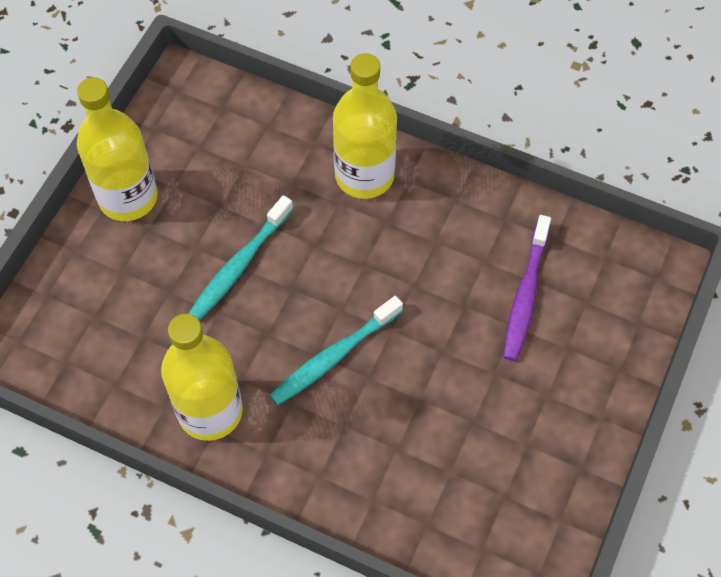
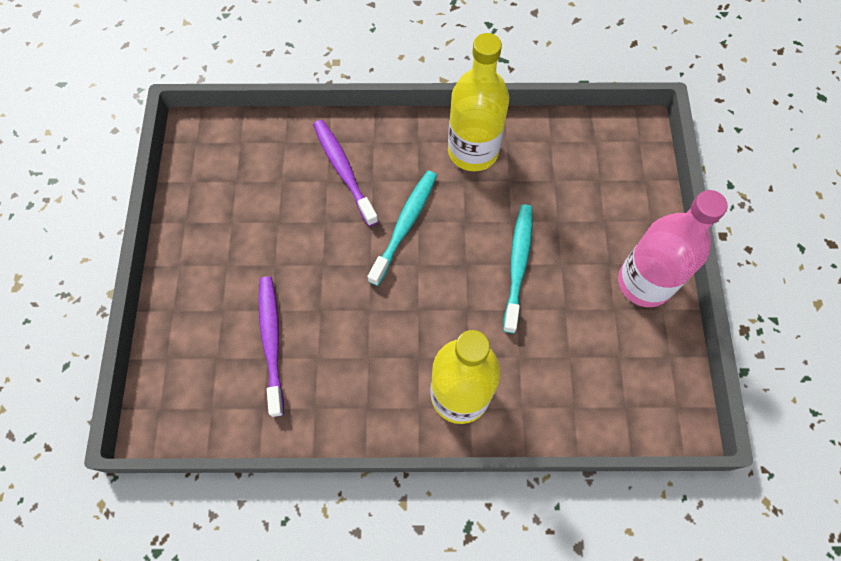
camera: 155 degrees right, 5 degrees up
yellow bottle [77,77,158,221] -> pink bottle [618,190,728,307]
none -> purple toothbrush [313,120,379,227]

